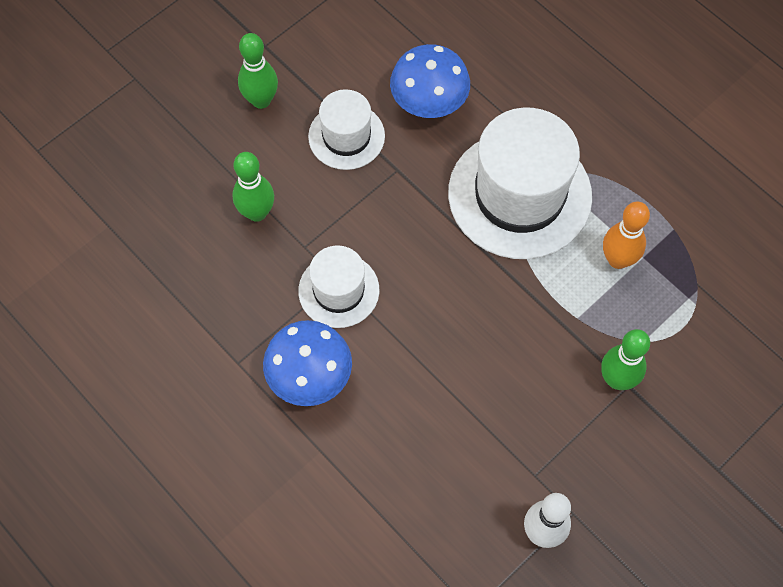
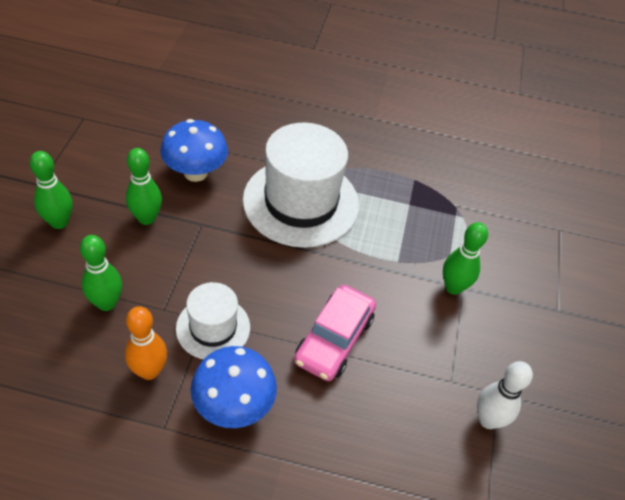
camera: 40 degrees left, 15 degrees down
white hat [308,89,385,170] -> green bowling pin [126,148,162,225]
orange bowling pin [603,202,650,269] -> orange bowling pin moved to [125,306,167,380]
none -> pink car [294,285,376,381]

